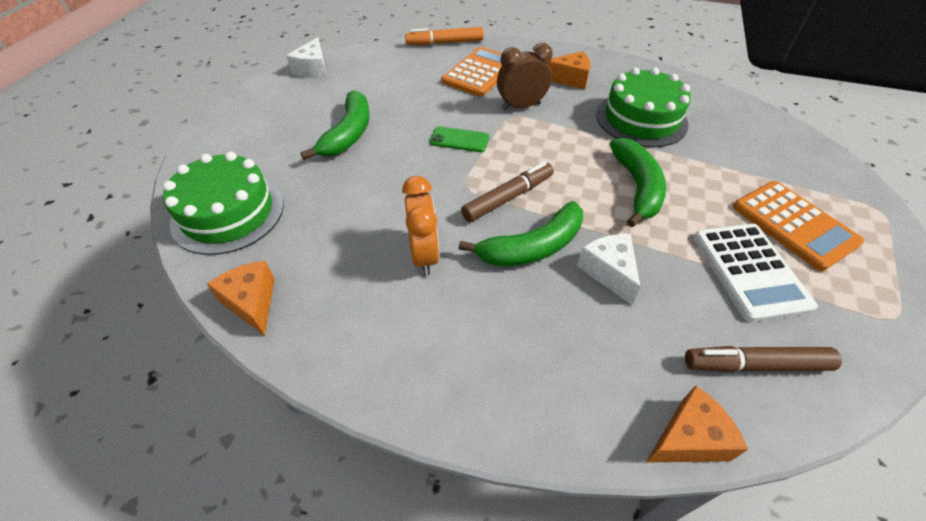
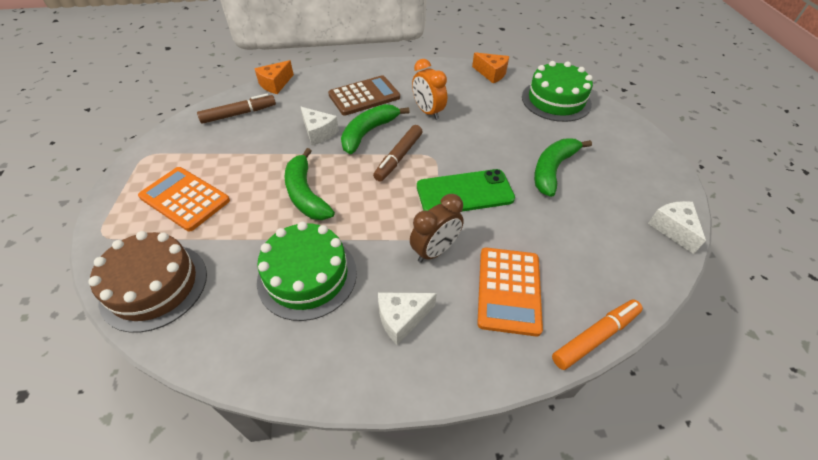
camera: 155 degrees right, 0 degrees up
green banana [300,90,370,160] -> green banana turned 45 degrees clockwise [534,138,592,197]
green phone [430,126,489,152] -> green phone [417,169,515,212], size x1.82
orange cheese [545,51,590,90] -> white cheese [378,292,437,345]
white calculator [693,224,818,322] -> none
none -> brown cake [89,231,207,333]
none -> brown calculator [328,75,400,116]

